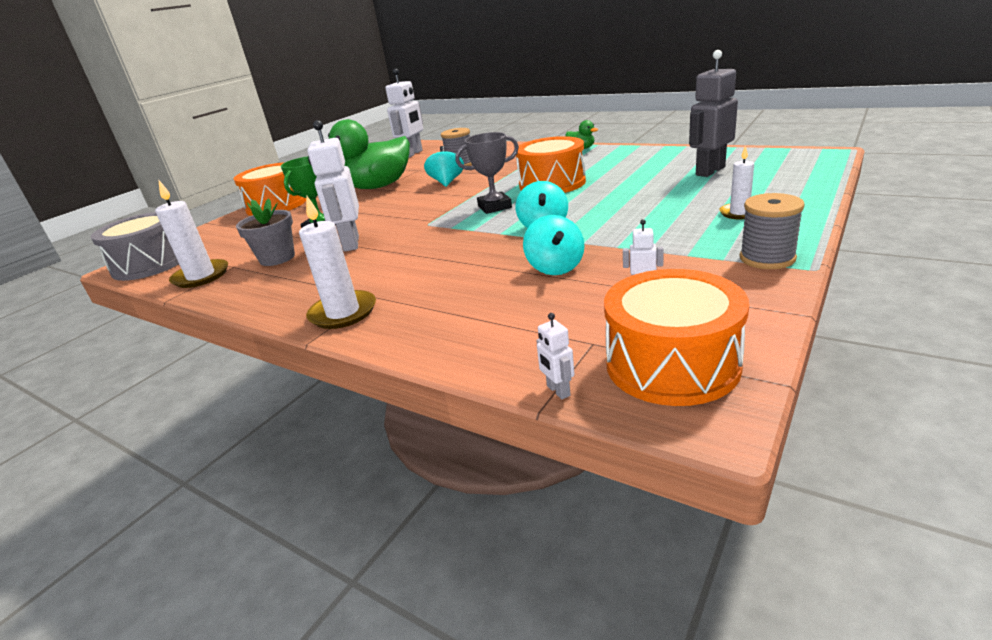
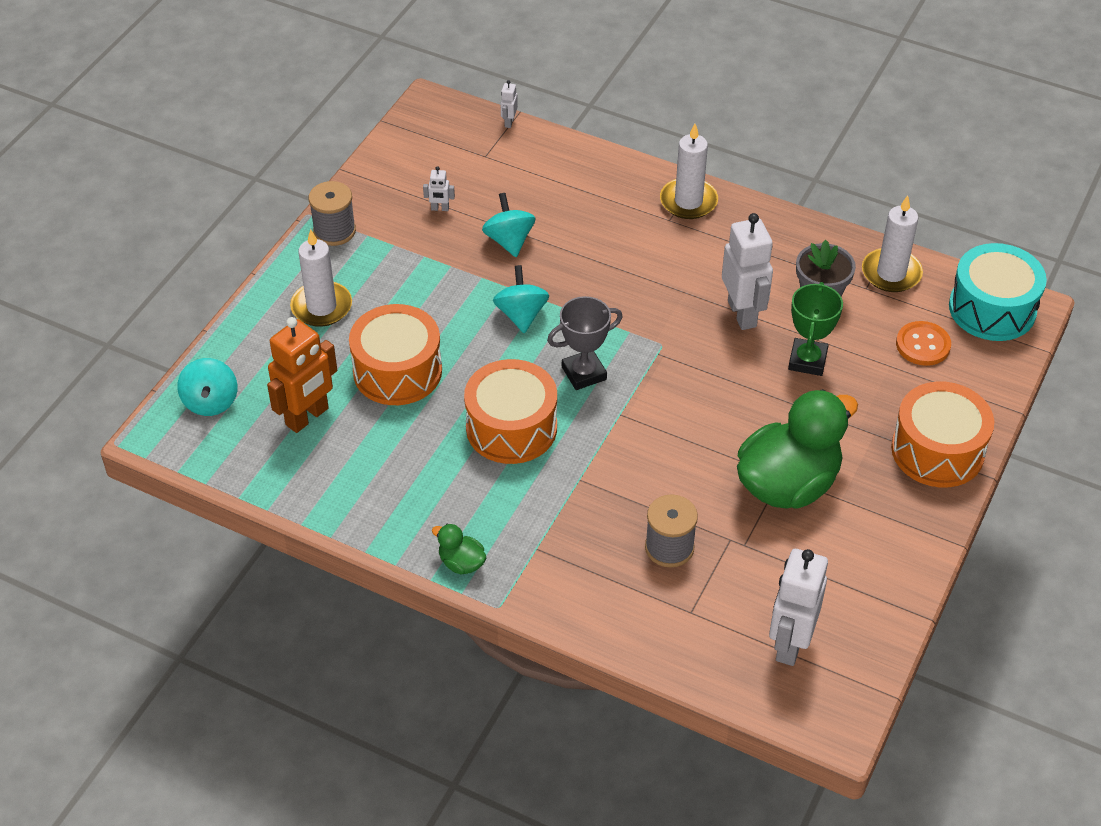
camera: 170 degrees right, 20 degrees up
grey drum [91,212,179,281] -> turquoise drum [949,243,1047,341]
turquoise spinning top [424,146,464,187] -> turquoise spinning top moved to [177,358,238,416]
white robot [536,313,574,399] -> white robot turned 135 degrees counterclockwise [500,80,518,128]
orange drum [604,269,749,406] -> orange drum moved to [349,304,442,405]
grey robot [689,50,738,177] -> orange robot [267,317,337,433]
white candle [720,145,754,219] -> white candle [290,229,352,327], size x1.59
none -> orange button [896,321,951,366]

